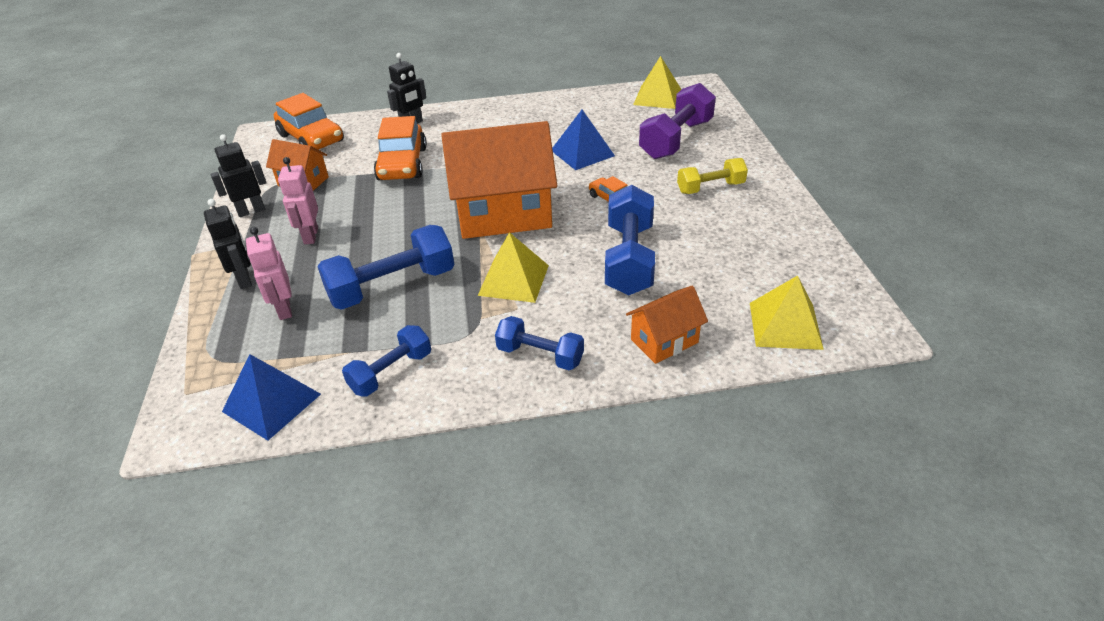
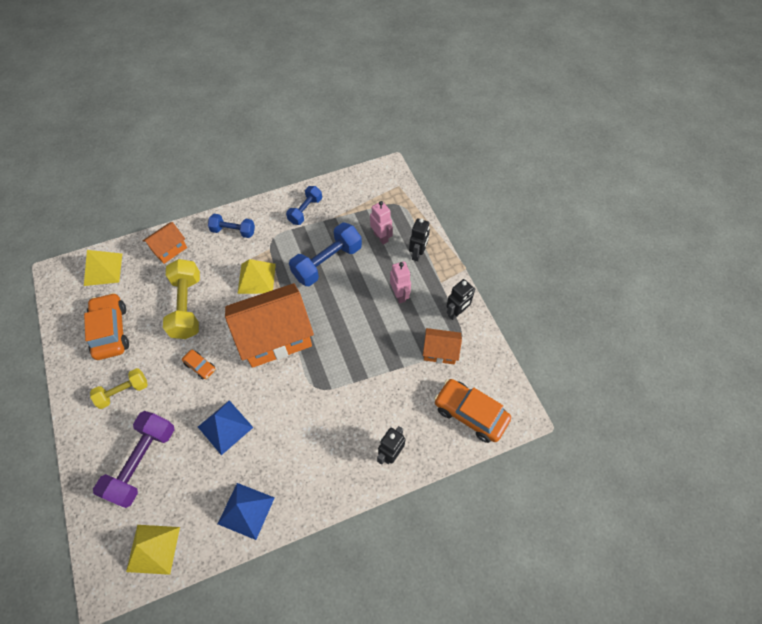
camera: 165 degrees right, 20 degrees up
black robot [204,199,252,289] -> black robot turned 120 degrees counterclockwise [409,218,430,261]
blue pyramid [222,354,321,441] -> blue pyramid moved to [218,483,274,540]
orange car [374,116,427,181] -> orange car moved to [84,293,129,360]
blue dumbbell [605,185,655,295] -> yellow dumbbell [163,259,200,339]

